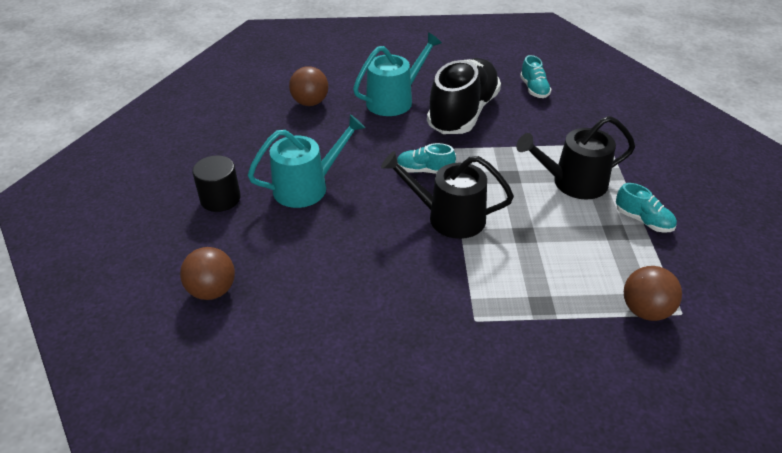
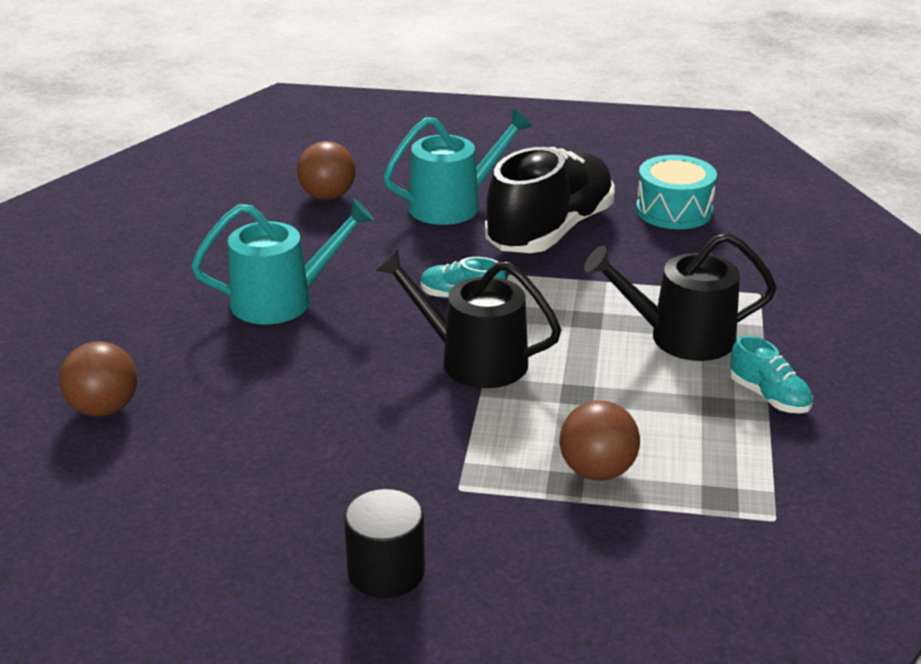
camera: 10 degrees right, 10 degrees down
black cylinder [192,155,241,212] -> black cylinder moved to [344,489,425,598]
turquoise shoe [520,55,552,98] -> turquoise drum [636,155,717,229]
brown ball [624,266,682,321] -> brown ball moved to [560,400,640,481]

